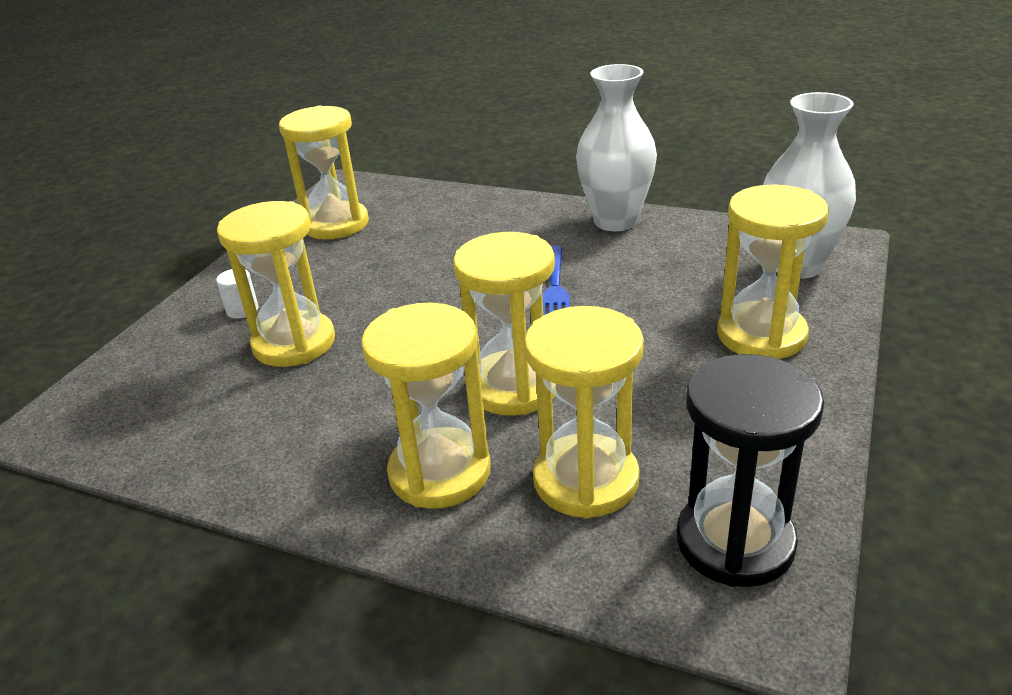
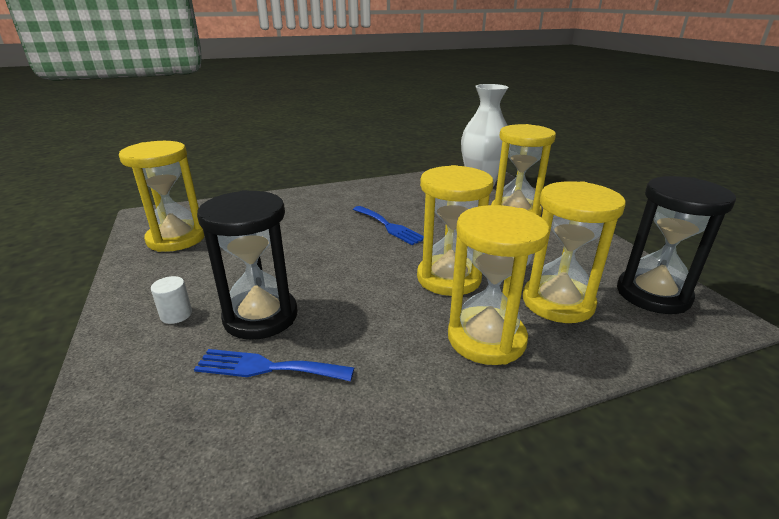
camera: 45 degrees left, 5 degrees down
yellow hourglass [217,201,335,367] -> black hourglass [197,190,298,340]
white vase [576,64,657,231] -> none
none -> blue fork [194,349,354,381]

